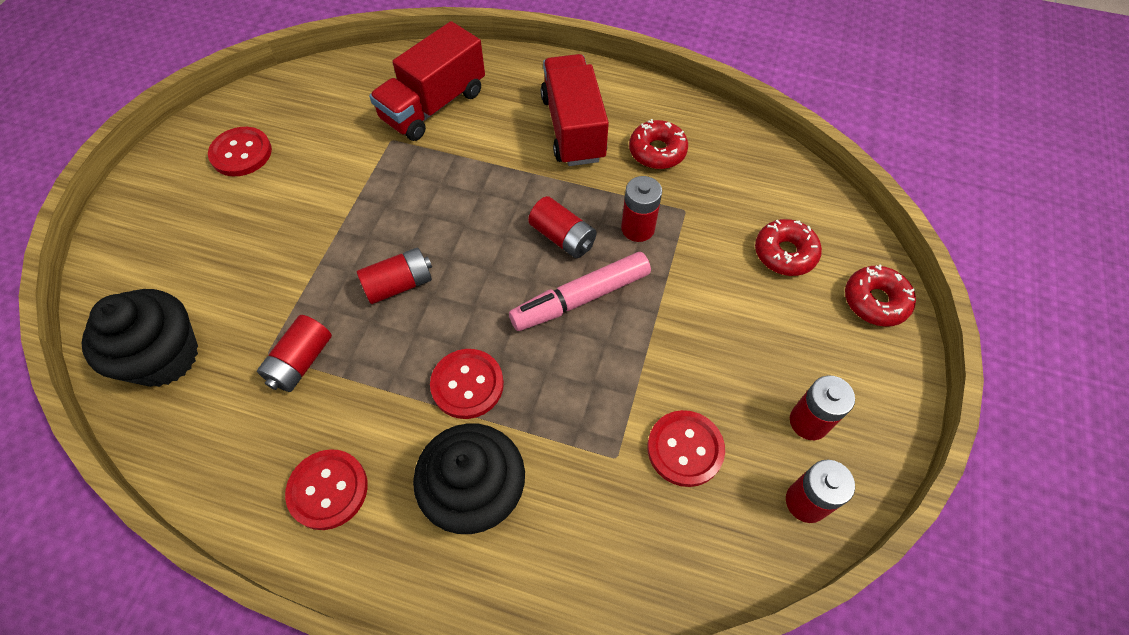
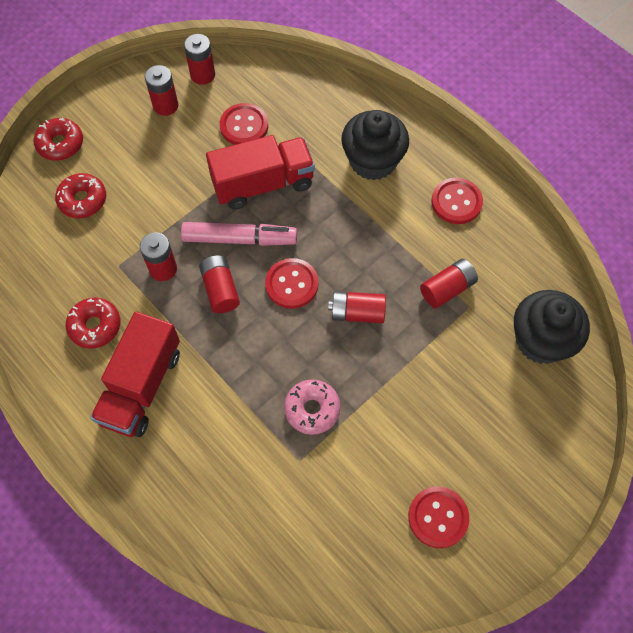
camera: 150 degrees left, 5 degrees up
red truck [369,21,485,141] -> red truck moved to [206,135,315,210]
red button [430,349,504,419] -> red button moved to [265,258,318,309]
none -> pink donut [284,380,341,435]

